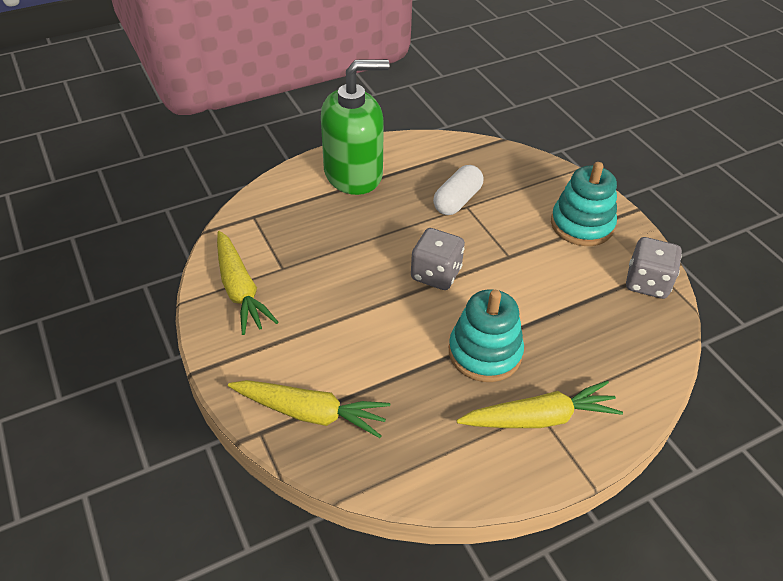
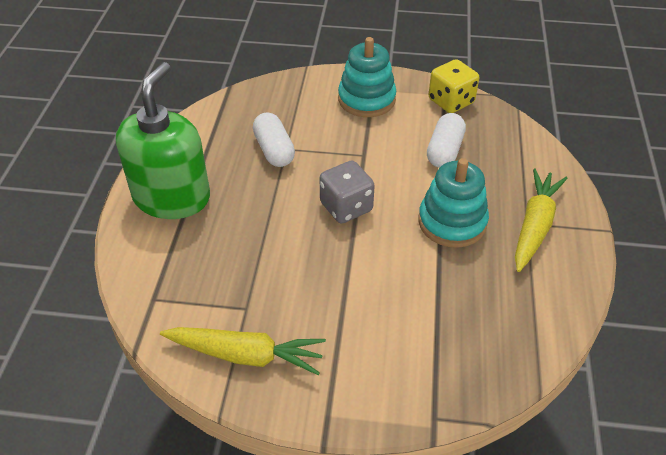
camera: 55 degrees left, 0 degrees up
yellow carrot [228,380,390,438] -> none
grey dice [626,237,682,299] -> yellow dice [428,59,479,113]
none -> white capsule [427,113,466,168]

